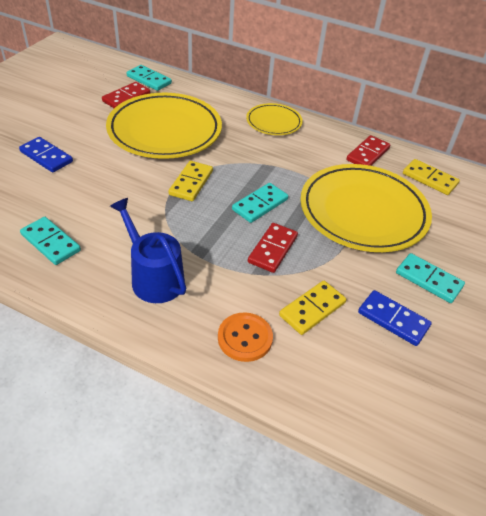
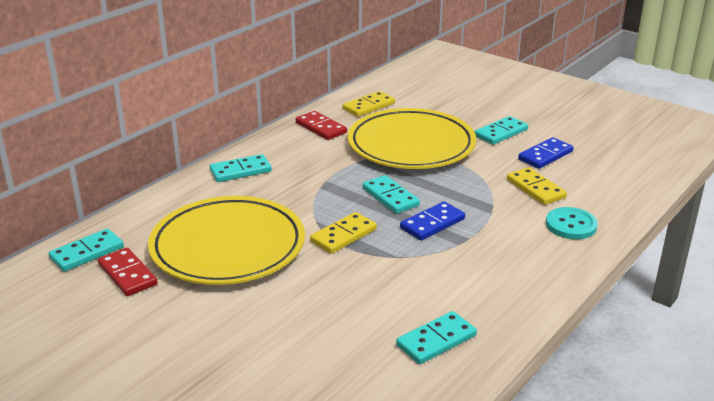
camera: 75 degrees left, 15 degrees down
blue domino [19,137,73,173] -> blue domino moved to [400,201,465,240]
blue watering can [110,198,186,303] -> none
yellow domino [169,161,213,201] -> yellow domino turned 75 degrees counterclockwise [310,212,377,254]
orange button [218,312,273,362] -> turquoise button [546,207,598,239]
yellow plate [246,103,303,135] -> turquoise domino [210,154,272,182]
red domino [248,223,298,273] -> none

